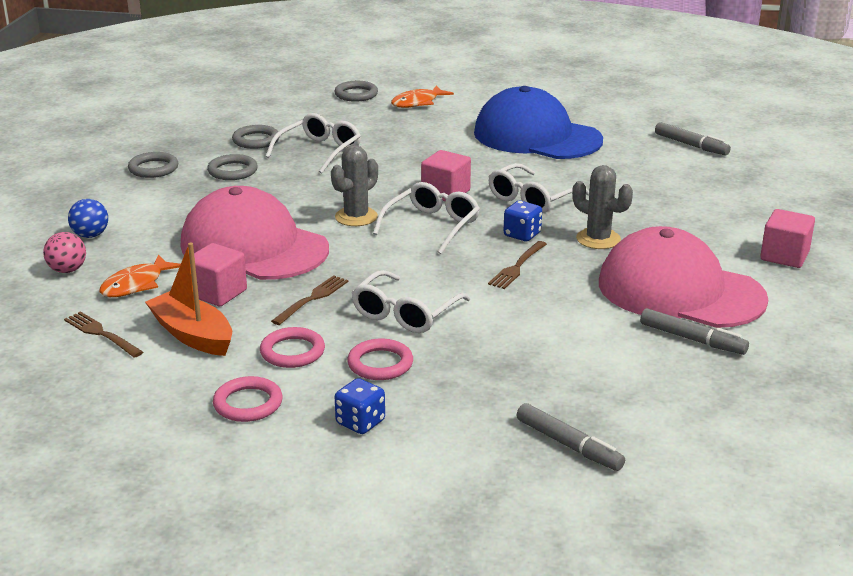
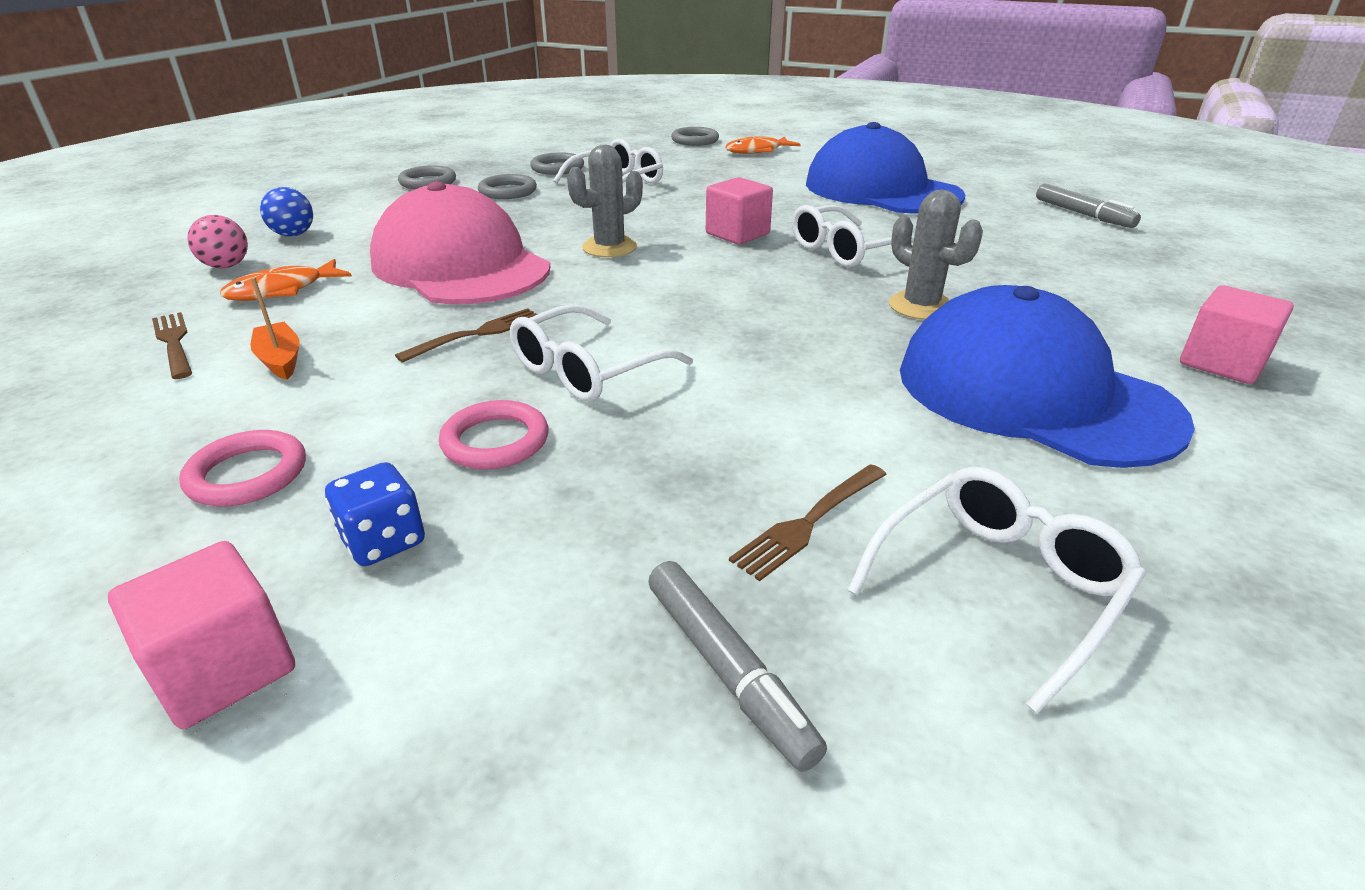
camera: 15 degrees right, 5 degrees up
orange boat [145,242,232,356] -> orange boat [250,277,300,380], size x0.59
pink cube [194,243,247,306] -> pink cube moved to [108,541,295,729]
pink ring [260,327,325,368] -> none
white glasses [373,182,480,254] -> white glasses moved to [847,467,1146,714]
brown fork [488,241,547,289] -> brown fork moved to [729,464,887,581]
blue dice [504,201,542,241] -> none
pink cap [599,226,768,328] -> blue cap [900,285,1195,468]
grey marker [640,308,749,355] -> none

